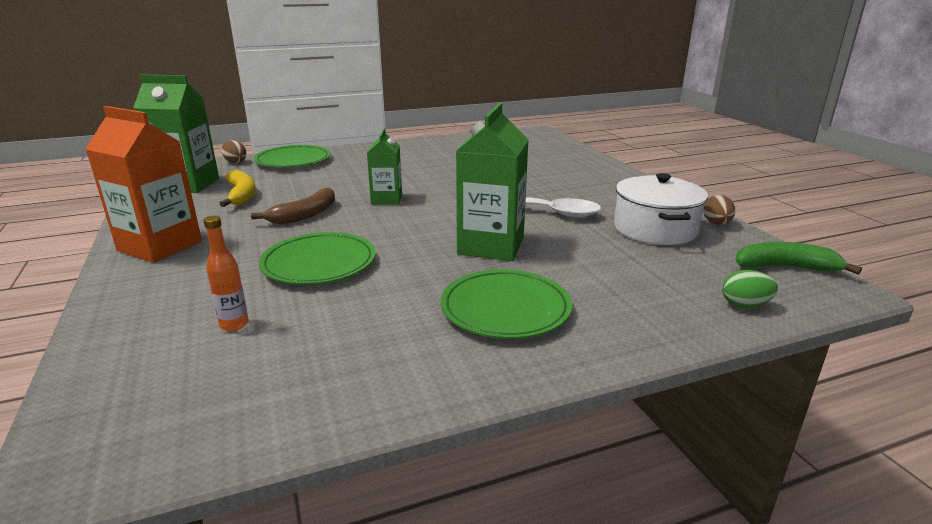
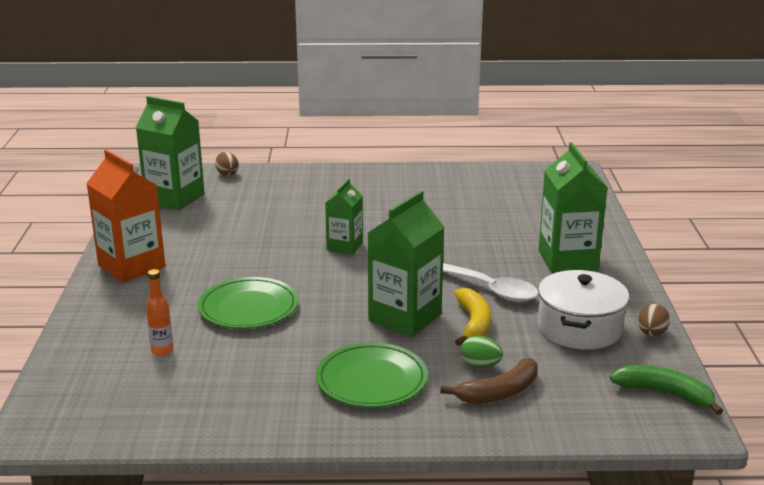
camera: 20 degrees right, 0 degrees up
yellow banana [219,170,256,207] -> yellow banana moved to [454,288,491,346]
brown banana [251,187,335,224] -> brown banana moved to [440,358,538,404]
green plate [254,145,331,168] -> none
green egg [722,270,778,308] -> green egg moved to [461,335,503,368]
none -> green carton [539,142,608,273]

